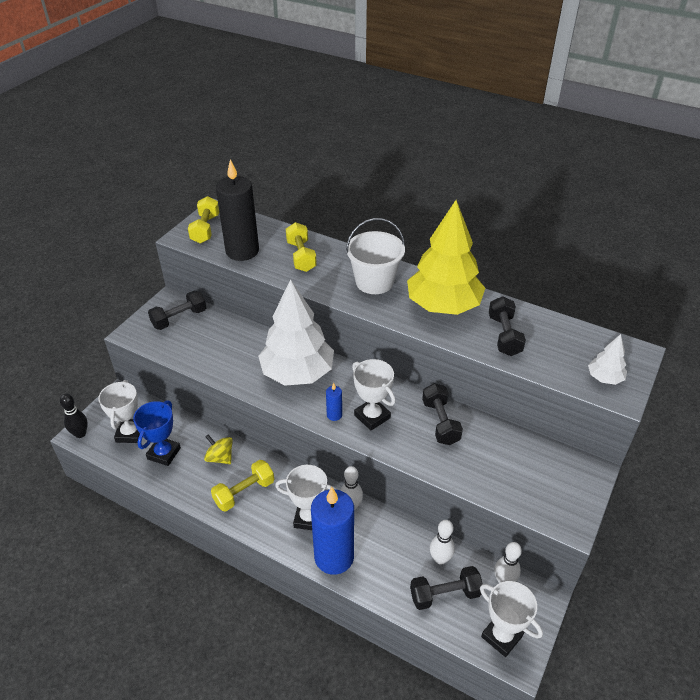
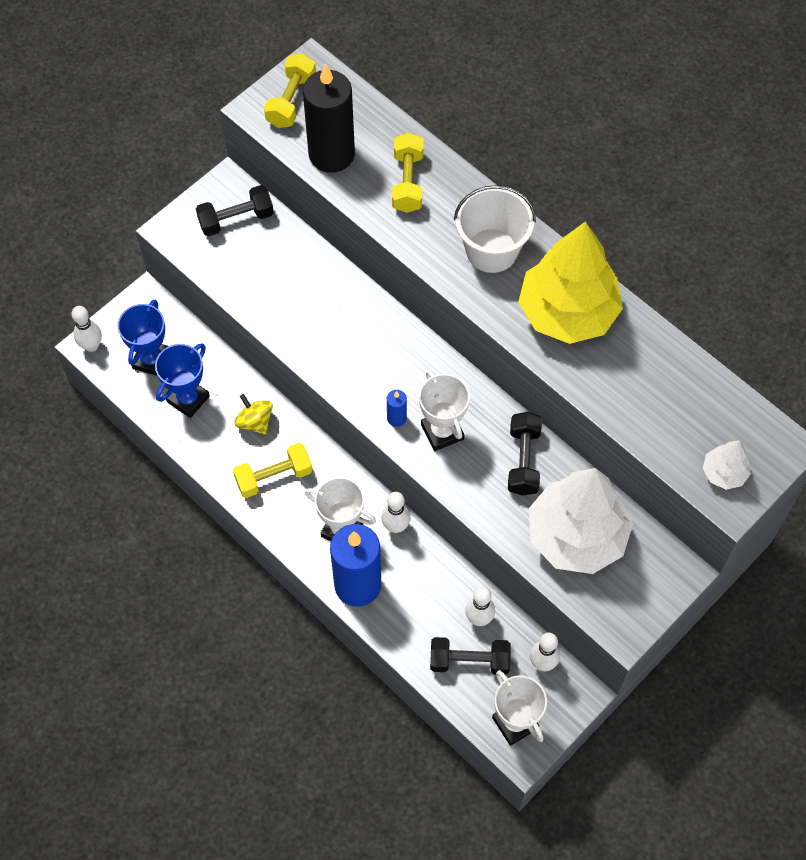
camera: 15 degrees right, 20 degrees up
black bowling pin [60,394,88,438] -> white bowling pin [71,306,102,352]
white trophy [98,380,140,443] -> blue trophy [117,300,168,376]
white tree [258,279,334,386] -> white tree moved to [529,468,633,574]
black dumbbell [489,296,526,356] -> none

